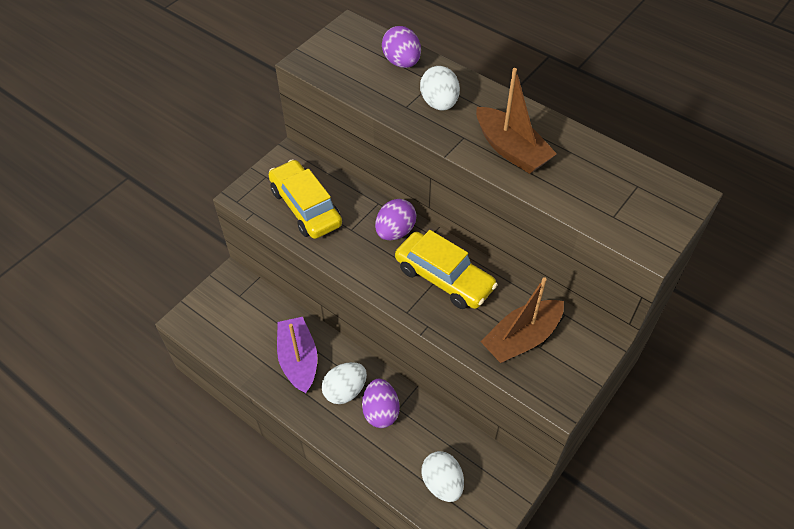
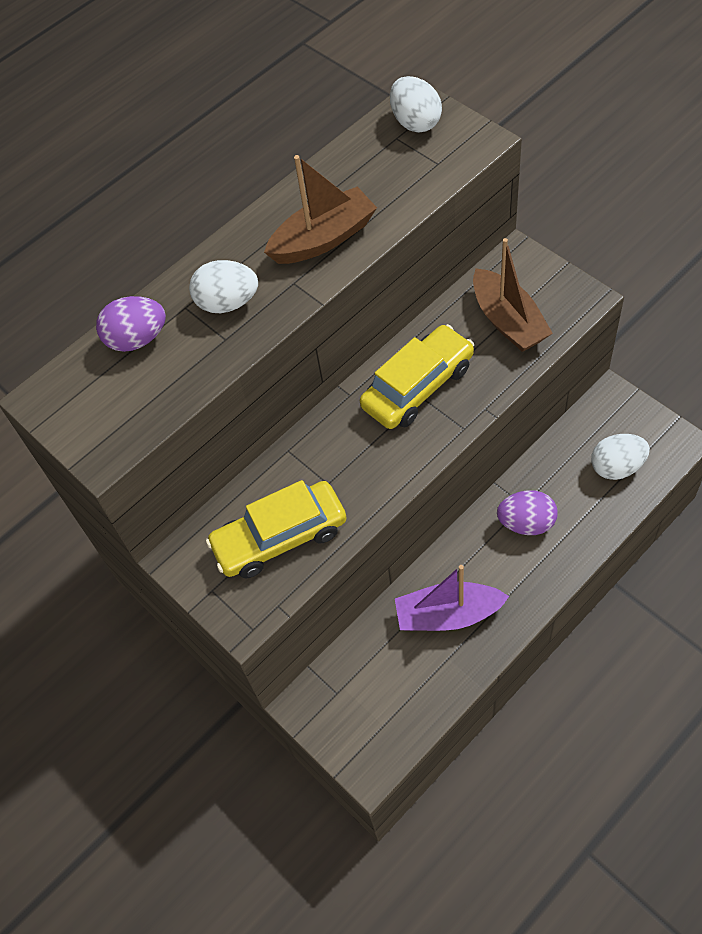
camera: 75 degrees left, 5 degrees up
white egg [322,362,367,404] -> white egg moved to [390,76,442,133]
purple egg [375,199,416,240] -> none

